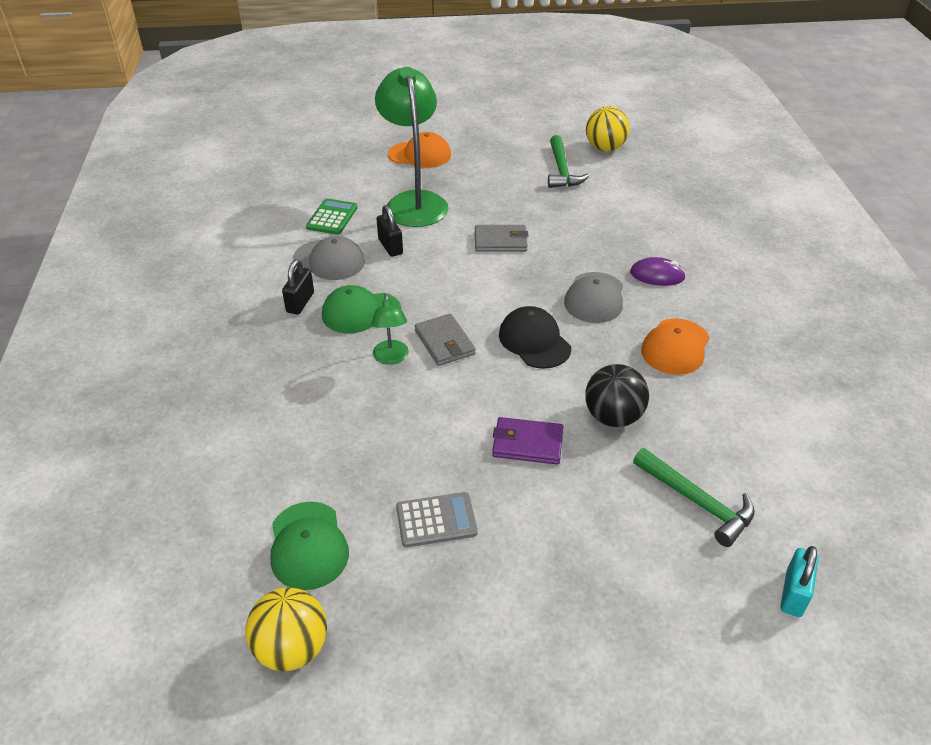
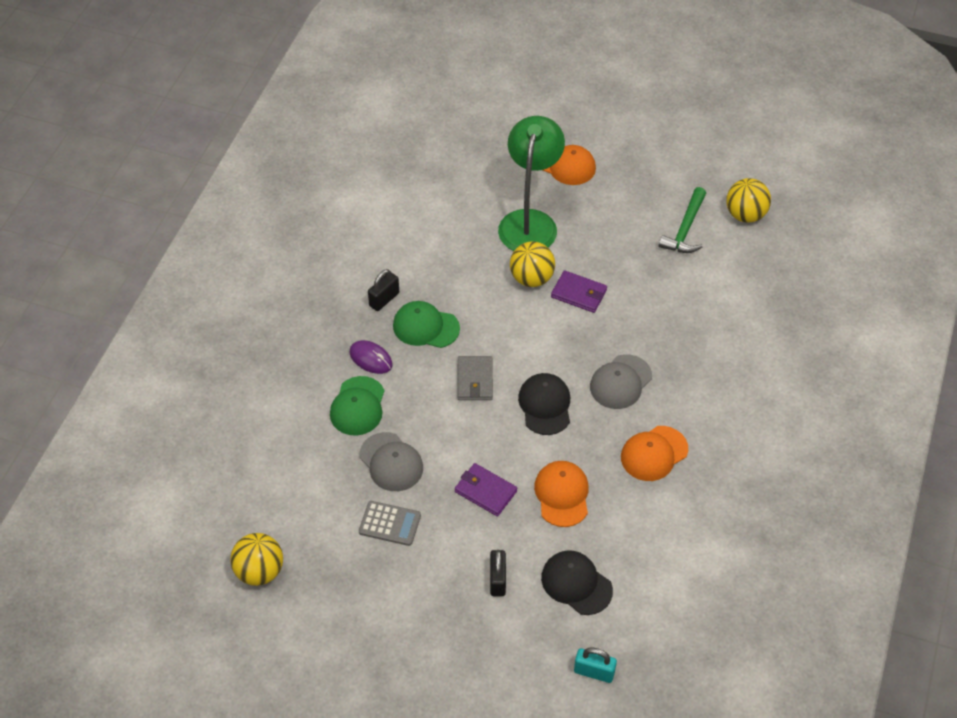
camera: 25 degrees right, 10 degrees up
green cap [270,501,349,590] -> green cap moved to [330,376,384,436]
grey cap [293,236,365,280] -> grey cap moved to [359,432,423,491]
green calculator [306,198,358,235] -> none
green lamp [371,294,409,365] -> none
black padlock [376,205,403,257] -> black padlock moved to [490,550,506,596]
grey wallet [475,225,529,252] -> purple wallet [551,270,607,313]
black ball [585,364,649,427] -> orange cap [534,461,589,527]
purple mouse [630,257,686,286] -> purple mouse moved to [349,340,393,374]
green hammer [633,448,755,547] -> black cap [541,550,613,615]
turquoise padlock [780,546,818,617] -> turquoise padlock turned 60 degrees clockwise [574,648,617,683]
none -> yellow ball [510,241,555,287]

